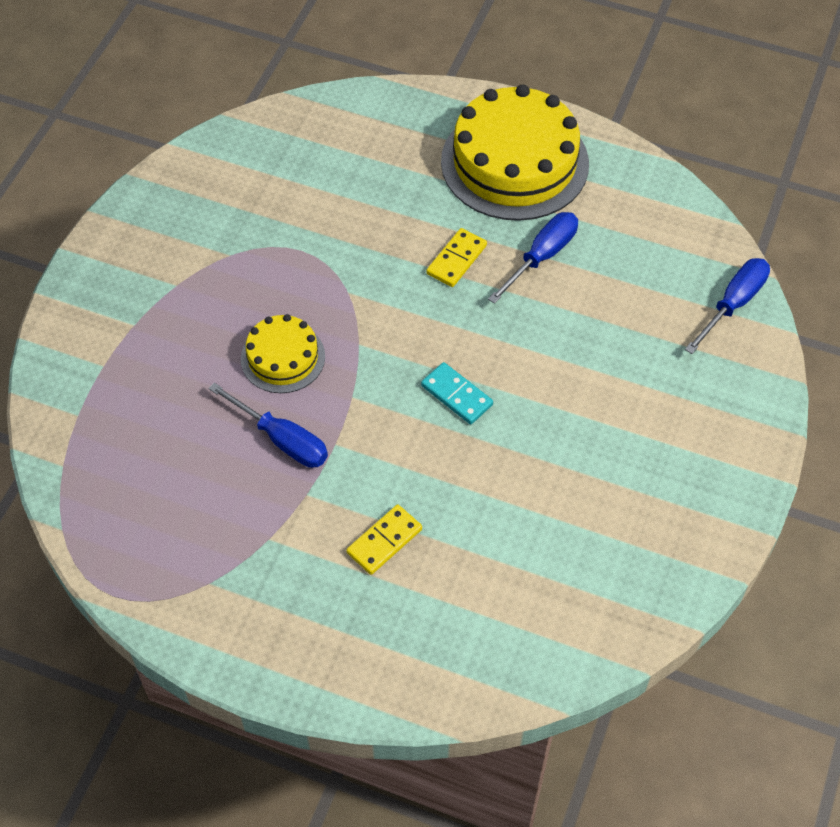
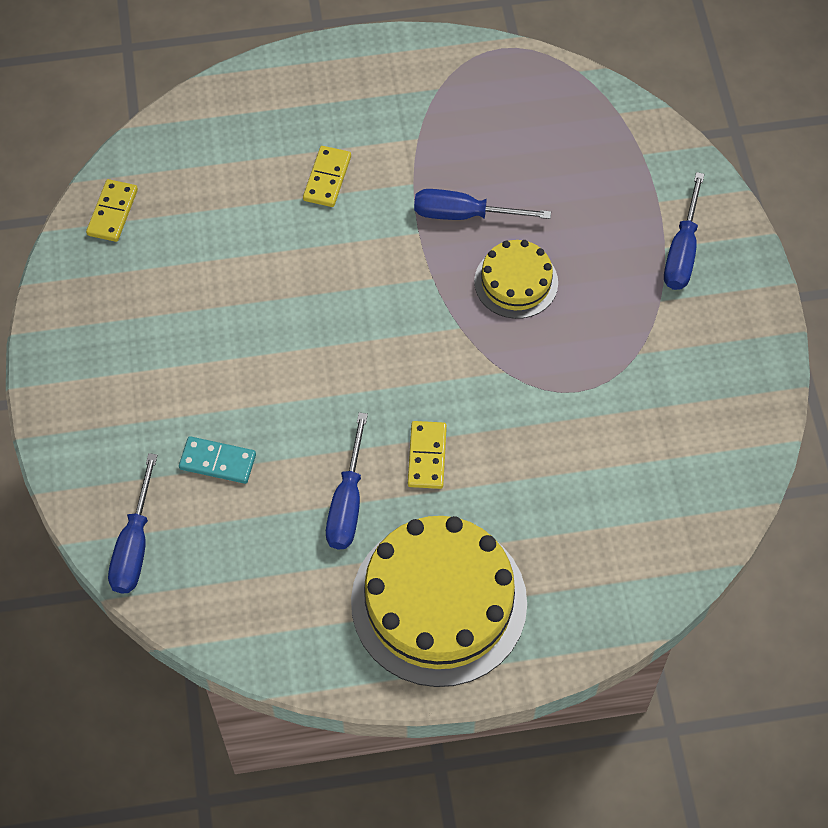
camera: 150 degrees right, 5 degrees up
turquoise domino [421,362,493,424] -> turquoise domino moved to [179,436,256,484]
none -> yellow domino [86,179,138,242]
none -> blue screwdriver [664,172,705,290]

